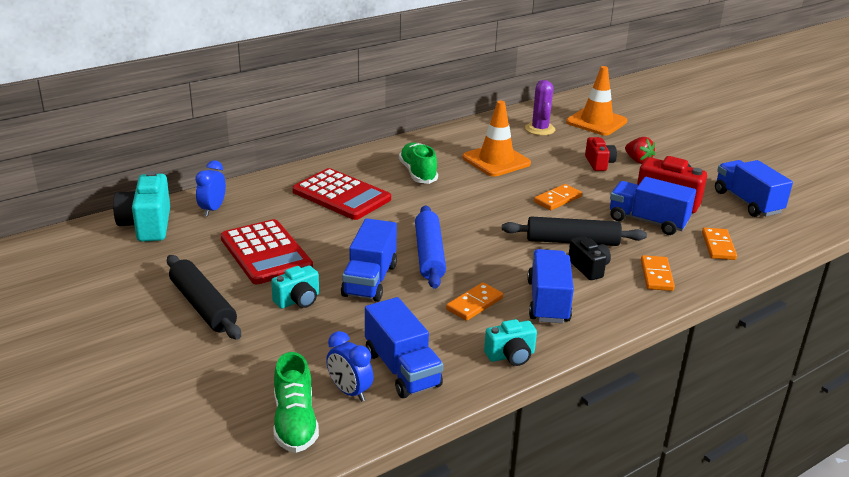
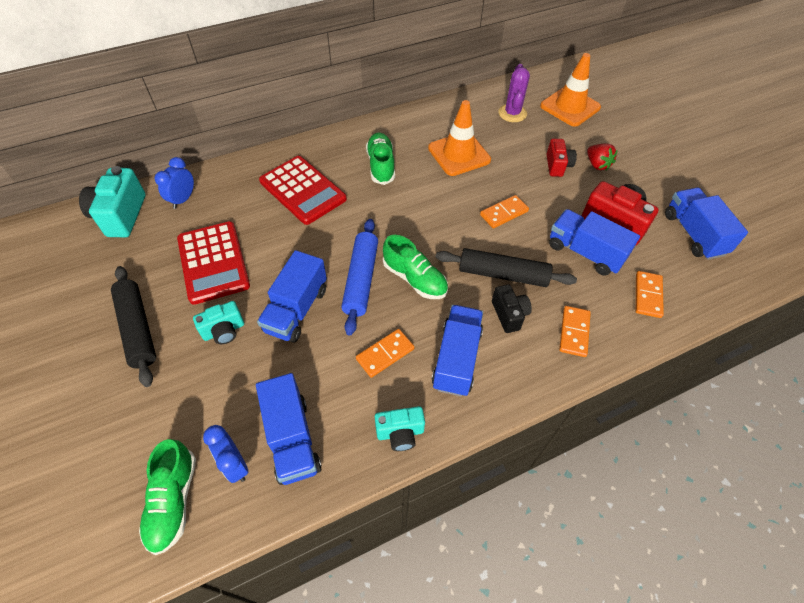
camera: 10 degrees right, 25 degrees up
none -> green shoe [383,235,448,299]

